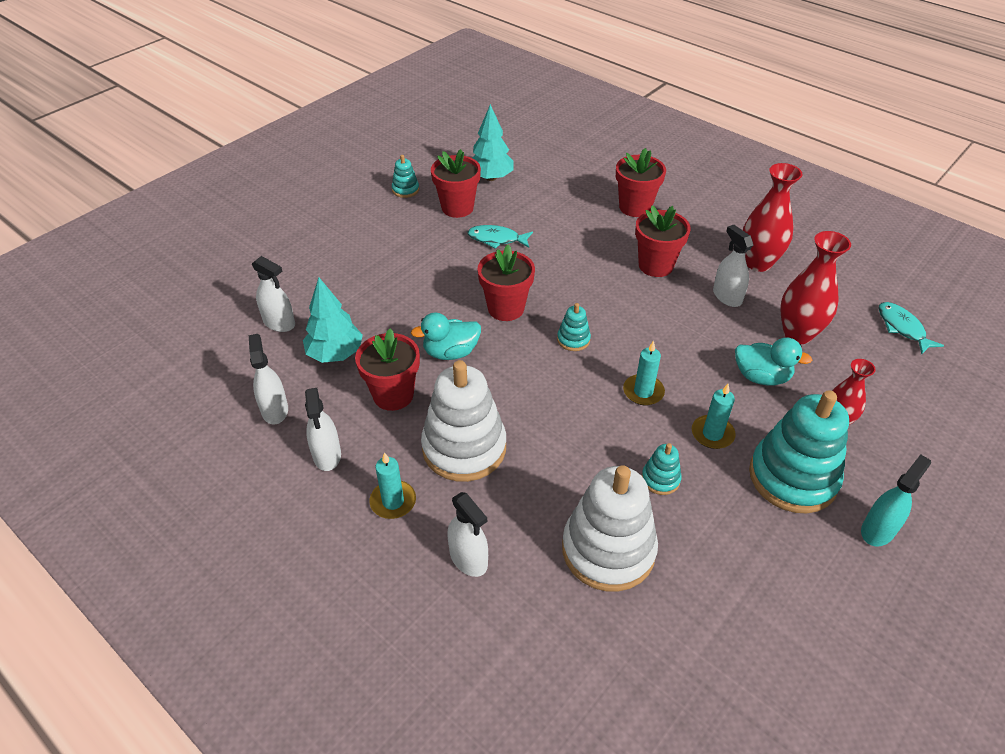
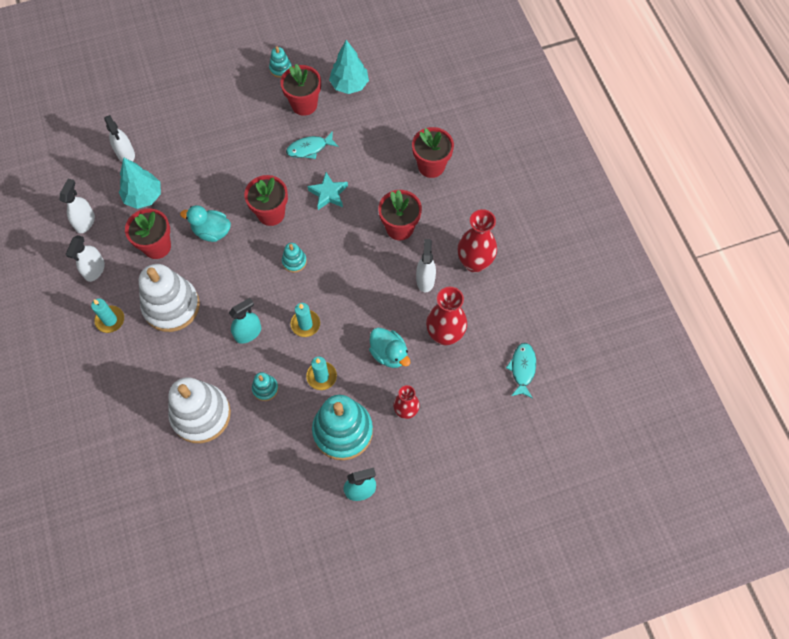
camera: 30 degrees right, 20 degrees up
white spray bottle [447,492,488,577] -> none
turquoise fish [467,225,533,249] -> turquoise fish turned 60 degrees counterclockwise [286,131,339,159]
none -> turquoise spray bottle [229,298,261,344]
none -> turquoise star [307,172,348,210]

